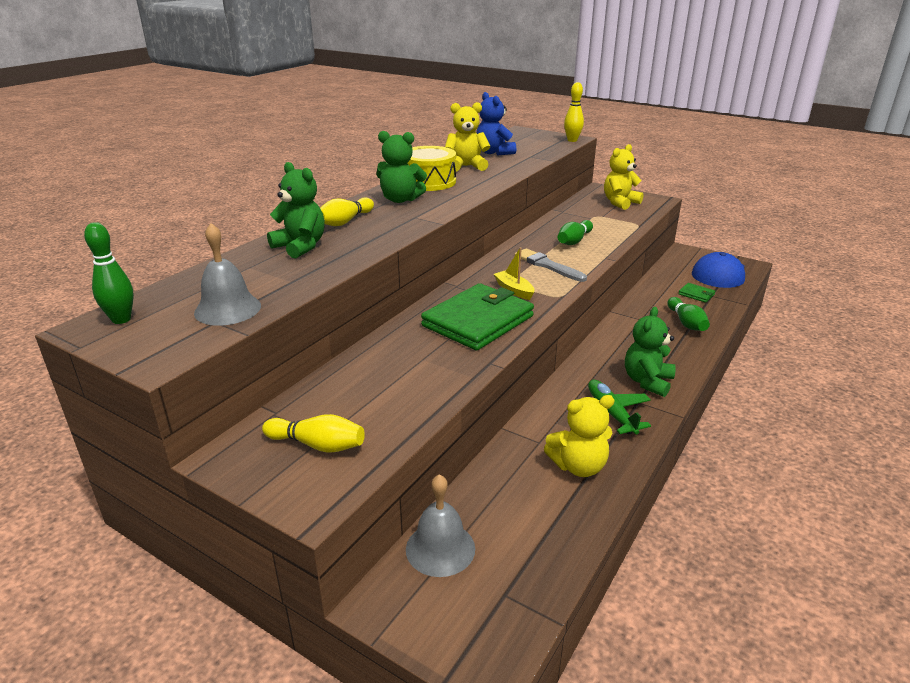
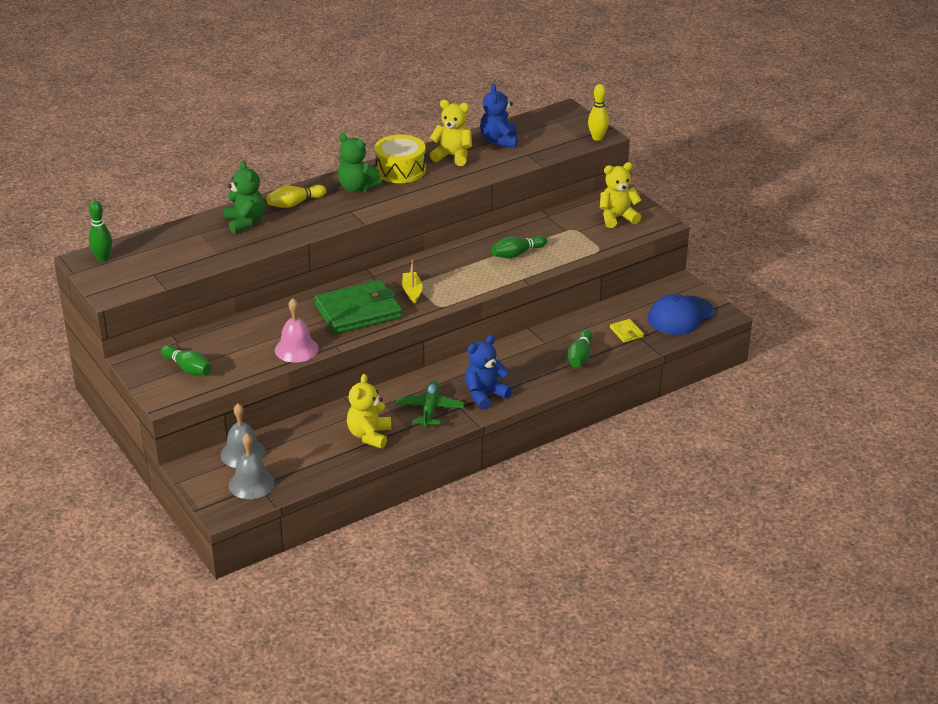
camera: 25 degrees right, 5 degrees up
grey bell [194,223,261,325] -> grey bell moved to [229,433,275,499]
yellow bowling pin [262,414,365,453] -> green bowling pin [161,345,212,375]
grey brush [515,249,587,282] -> none
yellow teddy bear [544,395,614,477] -> yellow teddy bear turned 90 degrees clockwise [347,374,391,448]
green teddy bear [625,307,676,397] -> blue teddy bear [465,335,512,410]
green wallet [678,283,715,303] -> yellow wallet [610,319,644,343]
none -> pink bell [275,298,319,362]

